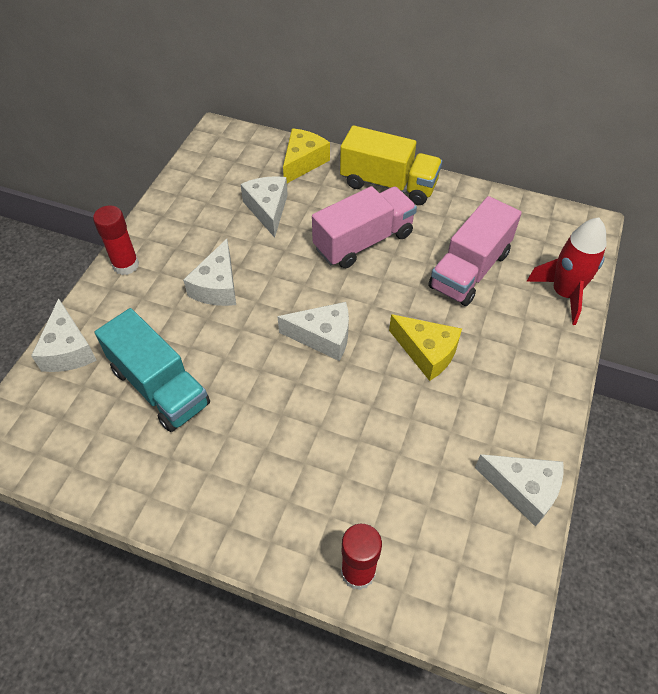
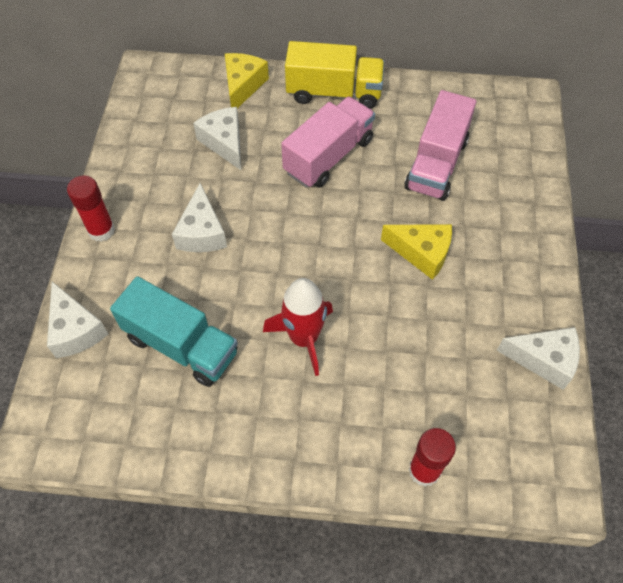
camera: 15 degrees left, 5 degrees up
white cheese [277,302,349,361] -> none
red rocket [526,217,606,325] -> red rocket moved to [263,278,333,376]

